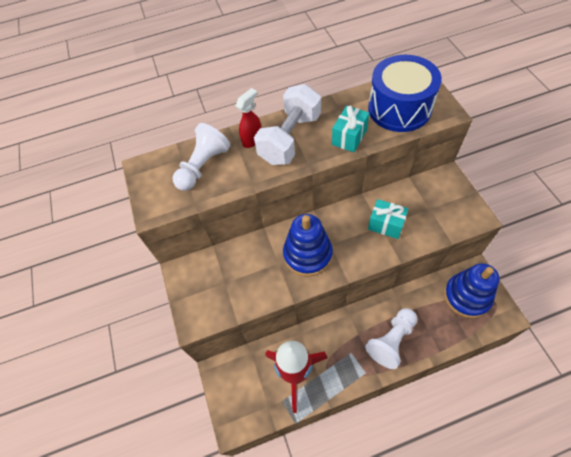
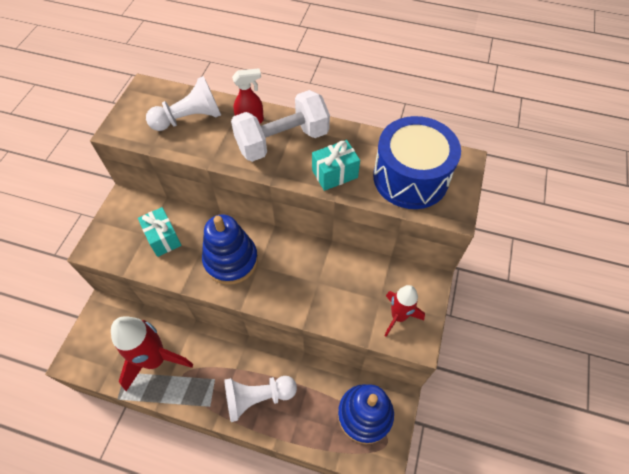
camera: 30 degrees right, 0 degrees up
turquoise gift [368,199,409,239] -> turquoise gift moved to [138,207,182,257]
none -> red rocket [384,285,425,337]

